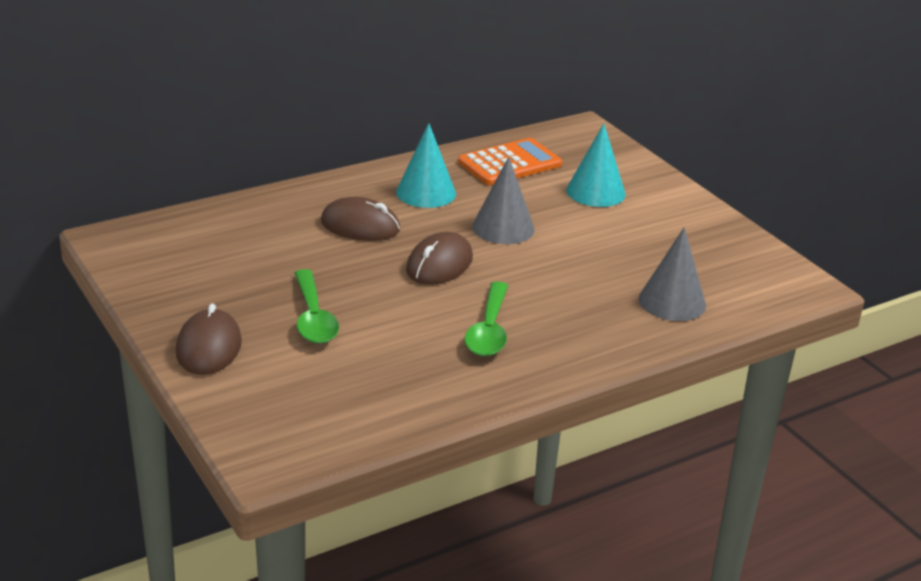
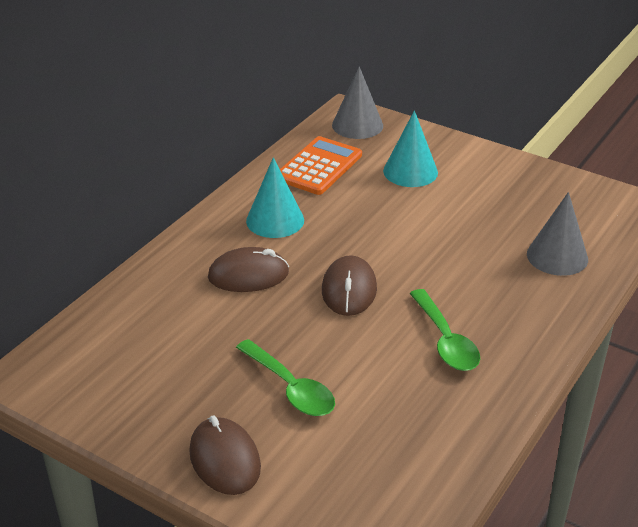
camera: 25 degrees left, 5 degrees up
grey cone [472,156,535,244] -> grey cone moved to [332,66,383,139]

